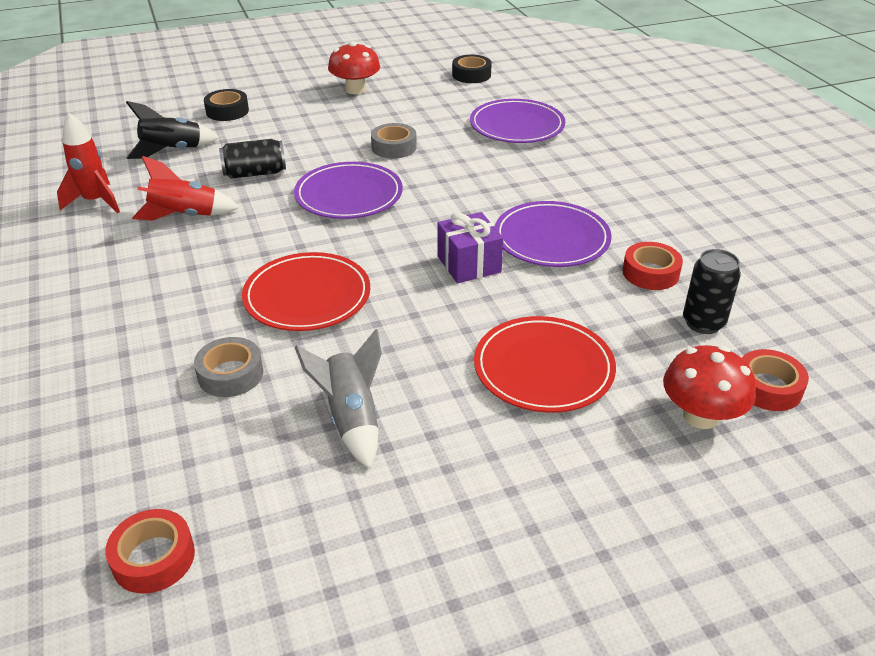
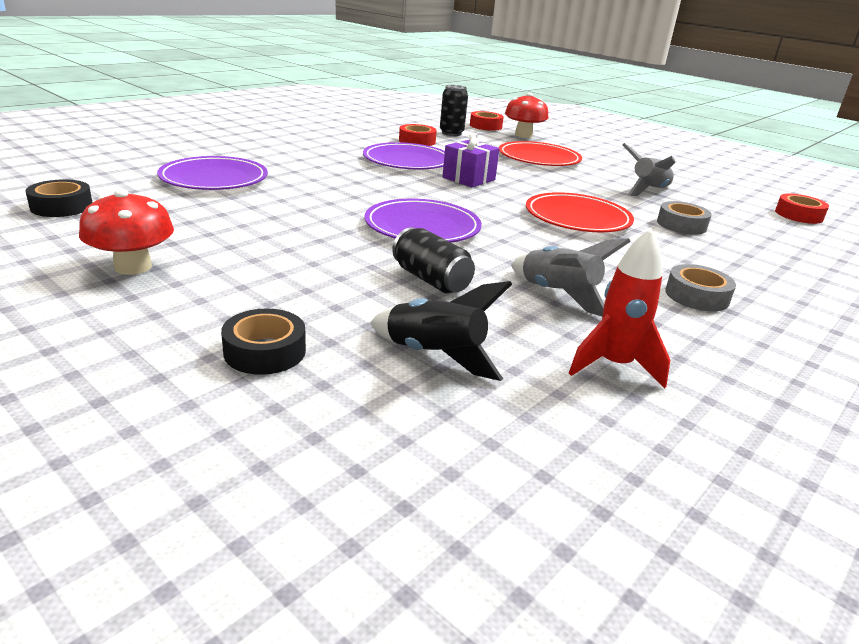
camera: 120 degrees left, 10 degrees down
red rocket [132,156,240,221] -> grey rocket [511,238,631,316]
grey tape [371,123,417,159] -> grey tape moved to [665,264,736,311]

